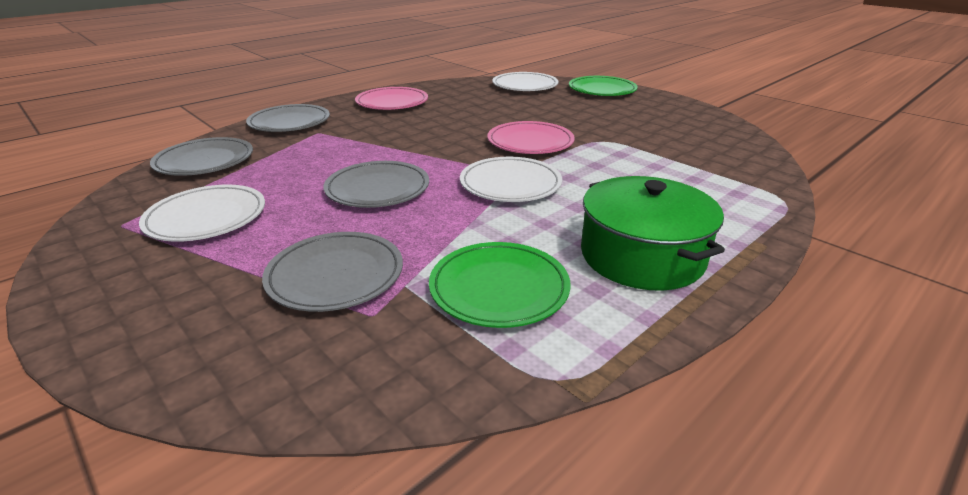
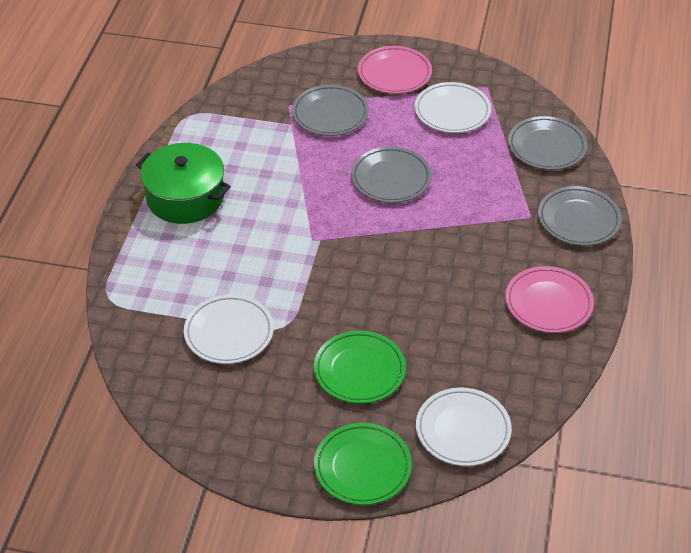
camera: 145 degrees right, 15 degrees up
green plate [429,242,571,328] -> green plate moved to [314,331,406,404]
white plate [460,157,562,202] -> white plate moved to [184,294,274,364]
pink plate [487,121,575,154] -> pink plate moved to [358,46,432,94]

